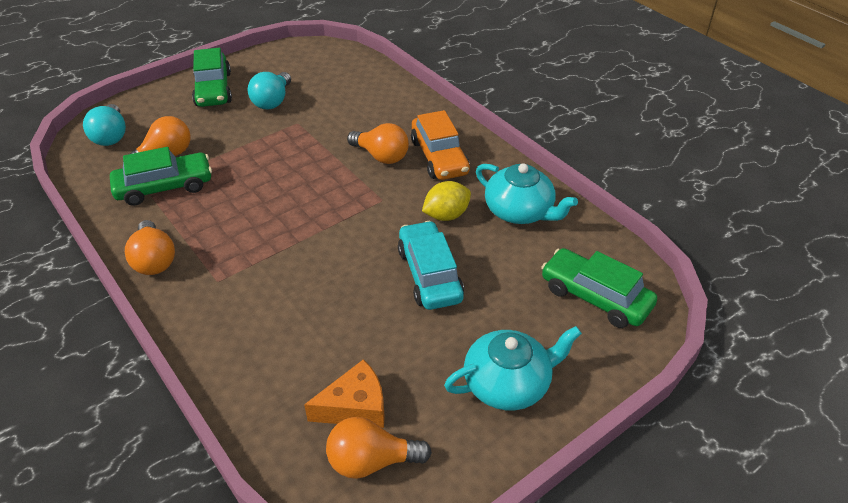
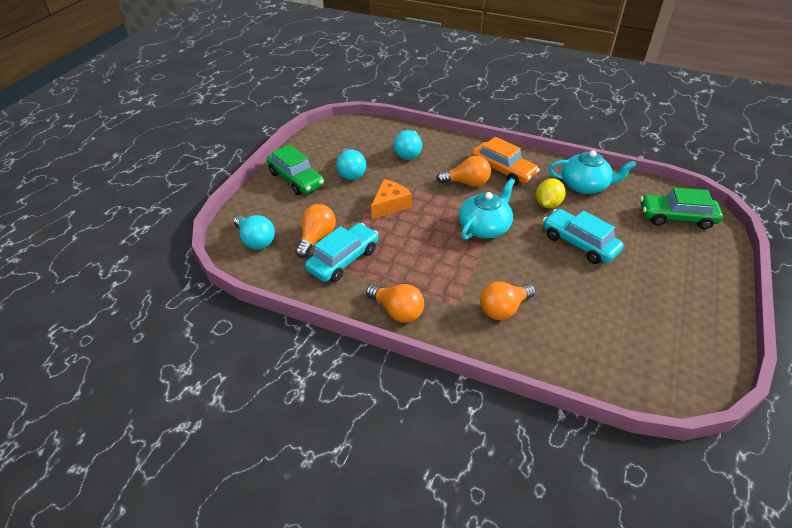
camera: 30 degrees left, 0 degrees up
green car [110,147,212,206] -> turquoise car [305,223,379,282]
orange cheese [304,359,385,428] -> orange cheese moved to [371,179,412,219]
orange light bulb [326,417,432,479] -> orange light bulb moved to [480,281,536,320]
turquoise teapot [444,326,582,411] -> turquoise teapot moved to [459,178,515,240]
none -> turquoise light bulb [393,130,422,160]

